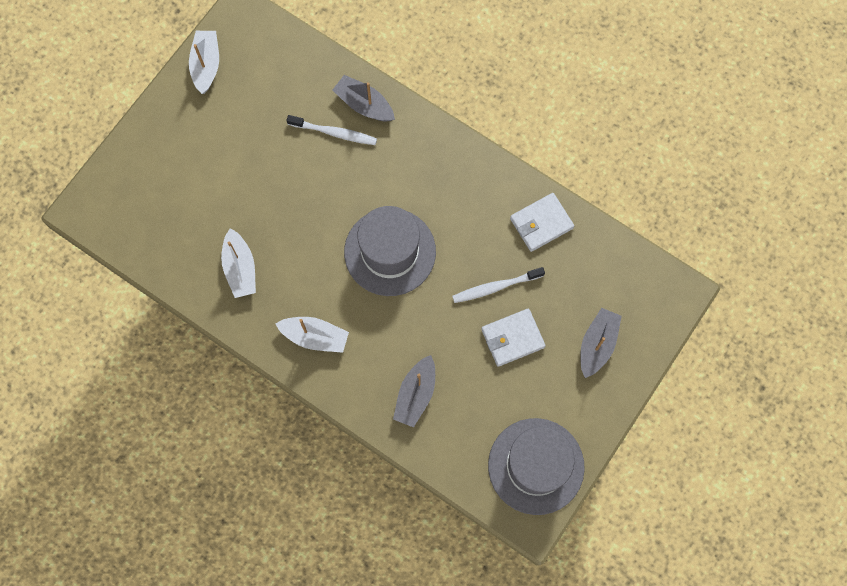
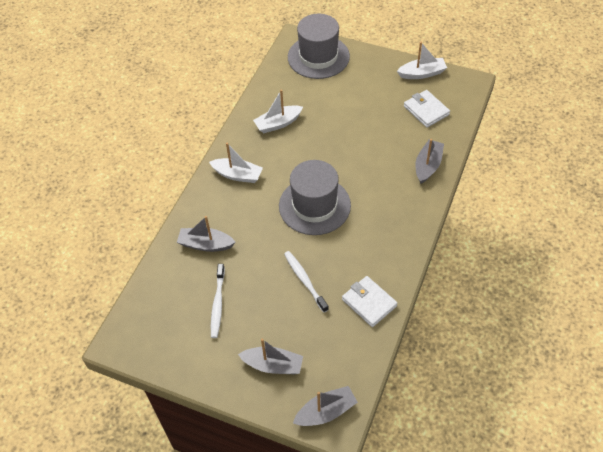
camera: 80 degrees right, 20 degrees down
white boat [275,317,349,353] -> white boat turned 75 degrees counterclockwise [209,143,263,183]
white toothbrush [287,115,377,145] -> white toothbrush moved to [211,264,225,338]
white wallet [481,309,546,367] -> white wallet moved to [404,90,450,128]
grey hat [488,418,585,515] -> grey hat moved to [288,14,350,79]
none -> grey boat [293,386,358,426]

